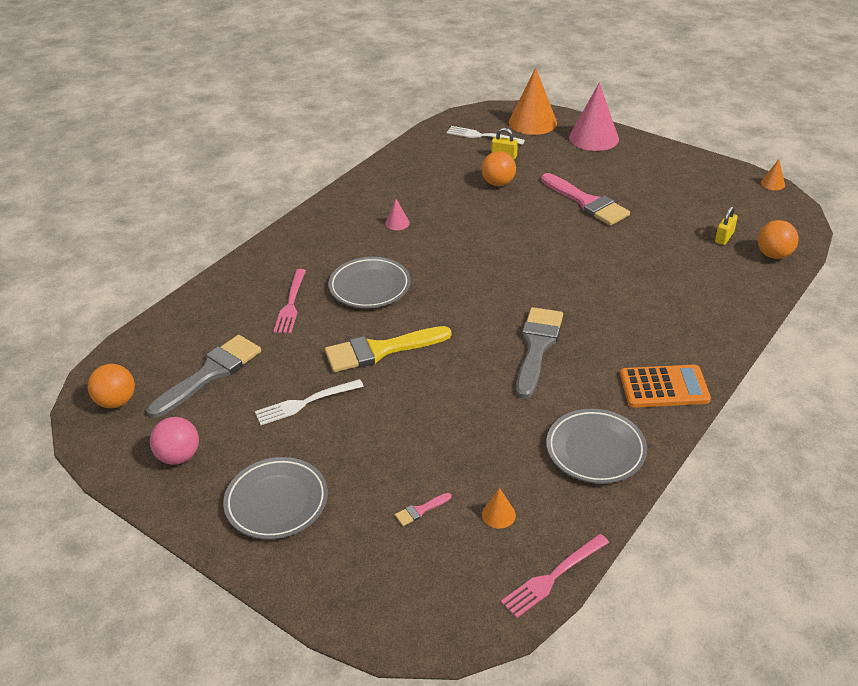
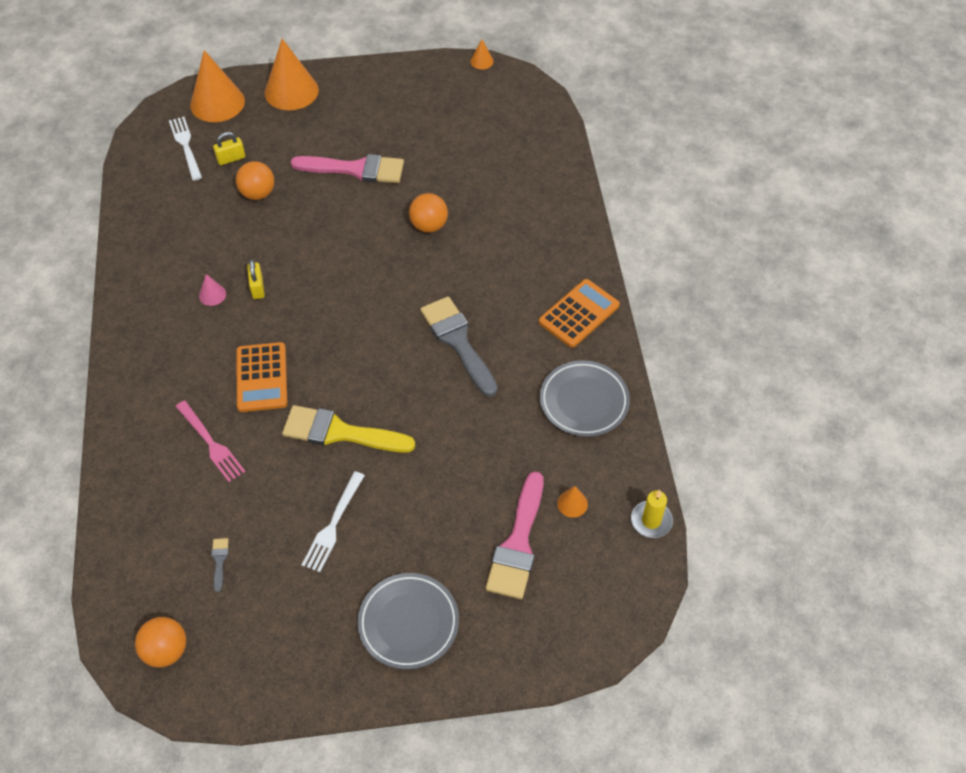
camera: 45 degrees left, 15 degrees up
grey brush [147,335,261,418] -> grey brush [212,538,229,592], size x0.40
pink ball [150,417,199,465] -> none
yellow brush [325,326,452,372] -> yellow brush turned 75 degrees clockwise [282,405,415,453]
grey plate [328,257,411,308] -> orange calculator [237,342,288,412]
pink brush [395,493,451,526] -> pink brush [486,471,544,599], size x2.48
white fork [447,126,525,145] -> white fork turned 90 degrees clockwise [169,117,202,181]
pink fork [501,534,609,618] -> yellow candle [631,490,673,538]
pink cone [569,82,619,151] -> orange cone [265,39,319,110]
yellow padlock [715,206,738,245] -> yellow padlock moved to [247,260,265,299]
orange ball [758,220,799,259] -> orange ball moved to [409,193,448,233]

